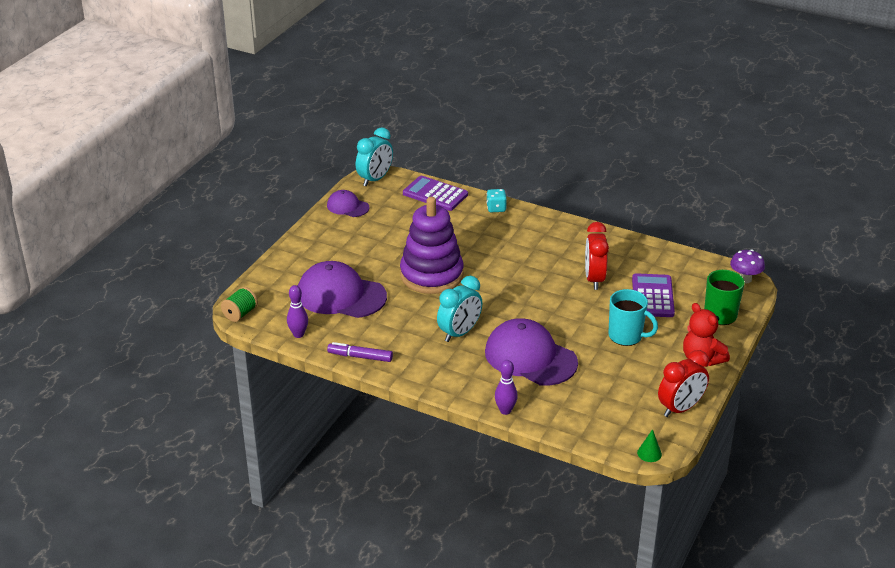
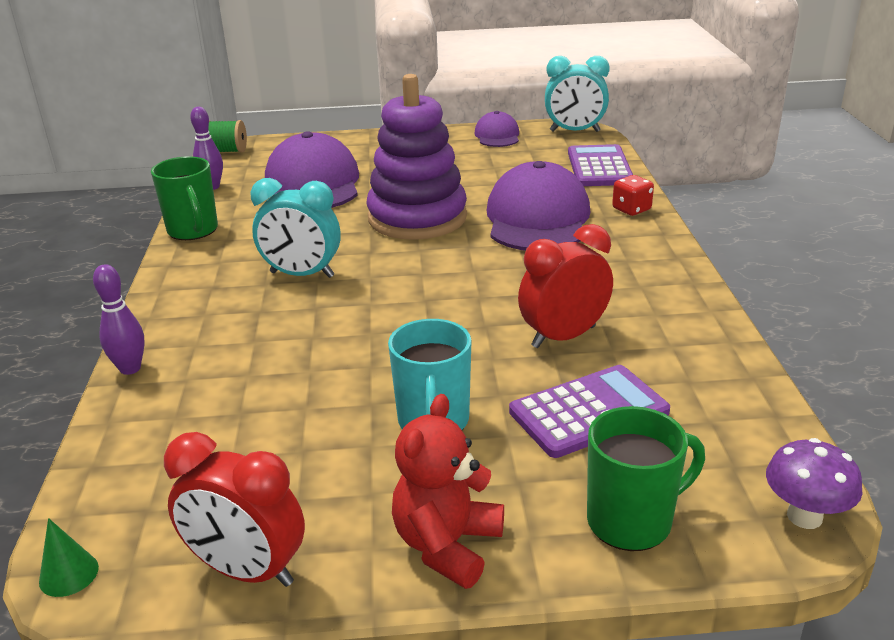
camera: 60 degrees right, 5 degrees down
purple marker [327,342,393,362] -> green mug [151,156,218,240]
purple cap [485,318,578,386] -> purple cap moved to [487,161,590,251]
turquoise dice [486,189,507,212] -> red dice [612,175,654,216]

